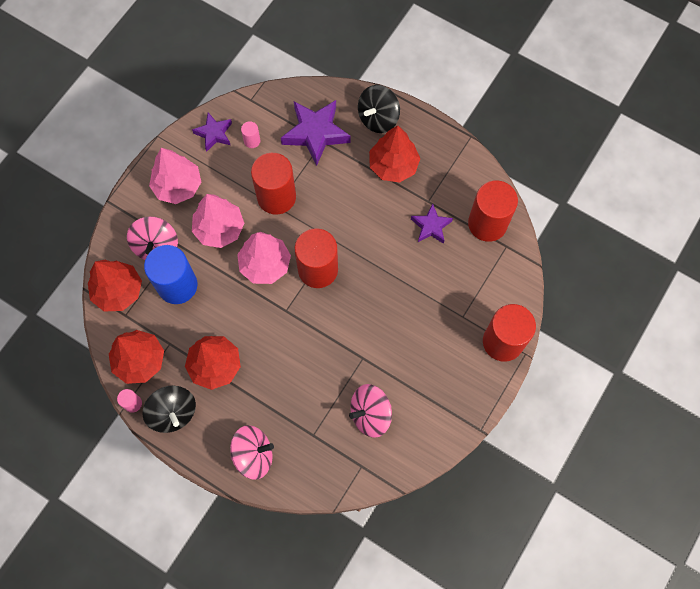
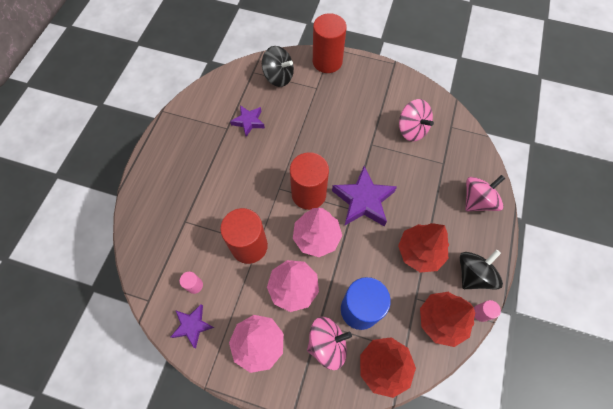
camera: 105 degrees left, 5 degrees down
pink spinning top [230,425,274,480] -> pink spinning top turned 75 degrees clockwise [465,175,505,211]
purple star [281,100,351,166] -> purple star moved to [332,166,397,226]
black spinning top [358,85,400,133] -> black spinning top moved to [262,46,294,87]
red tree [369,125,420,183] -> none
red cylinder [468,180,518,242] -> none

